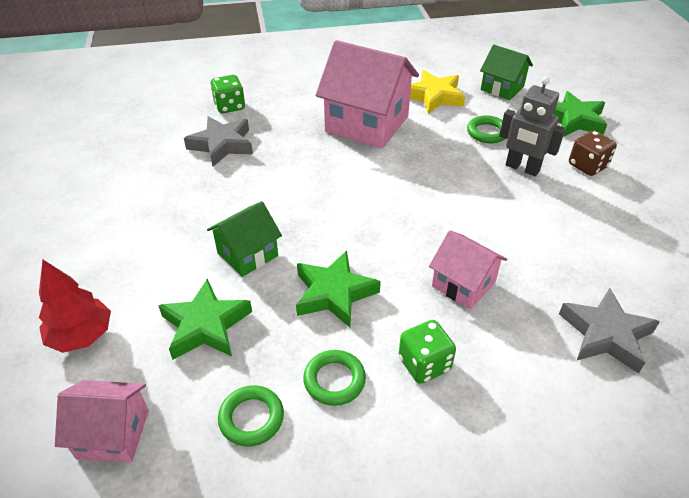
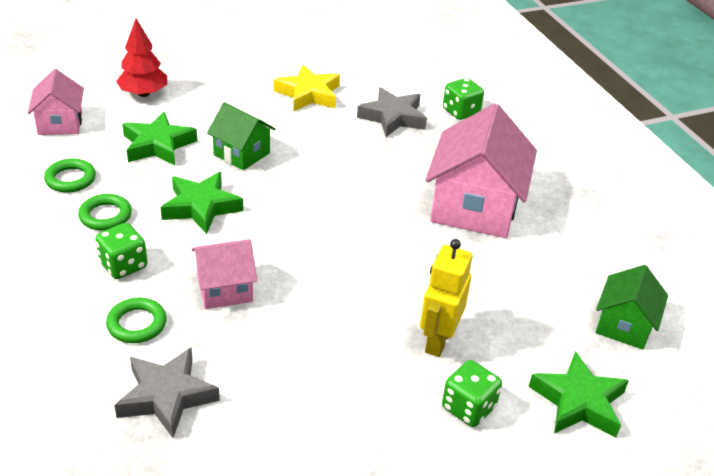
camera: 75 degrees right, 5 degrees down
yellow star [410,70,465,114] -> yellow star moved to [274,65,340,111]
pink house [429,230,507,309] -> pink house turned 45 degrees clockwise [191,239,257,309]
green ring [467,115,505,144] -> green ring moved to [106,298,167,343]
grey robot [499,76,565,176] -> yellow robot [420,239,472,357]
brown dice [569,130,617,176] -> green dice [442,360,502,427]

